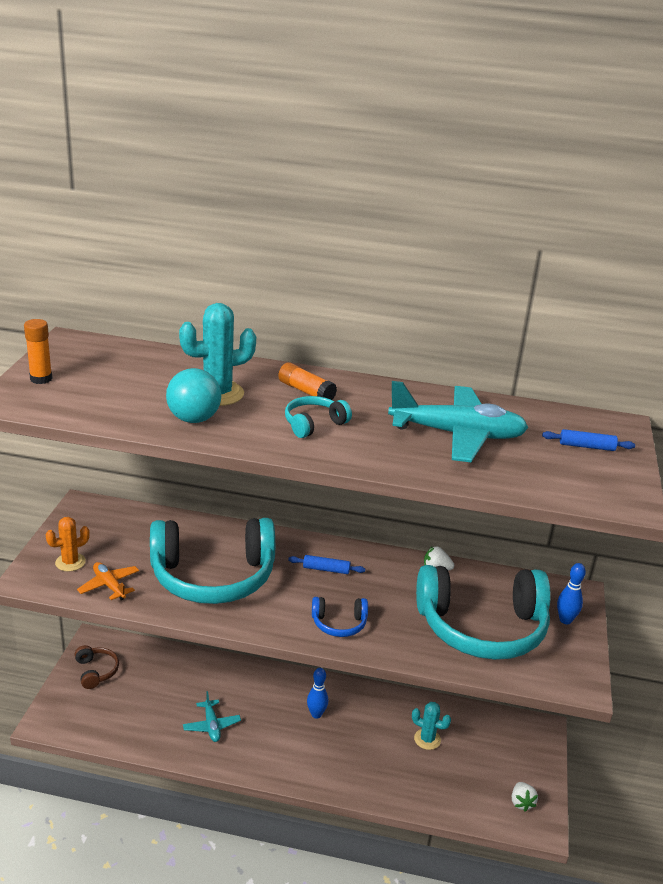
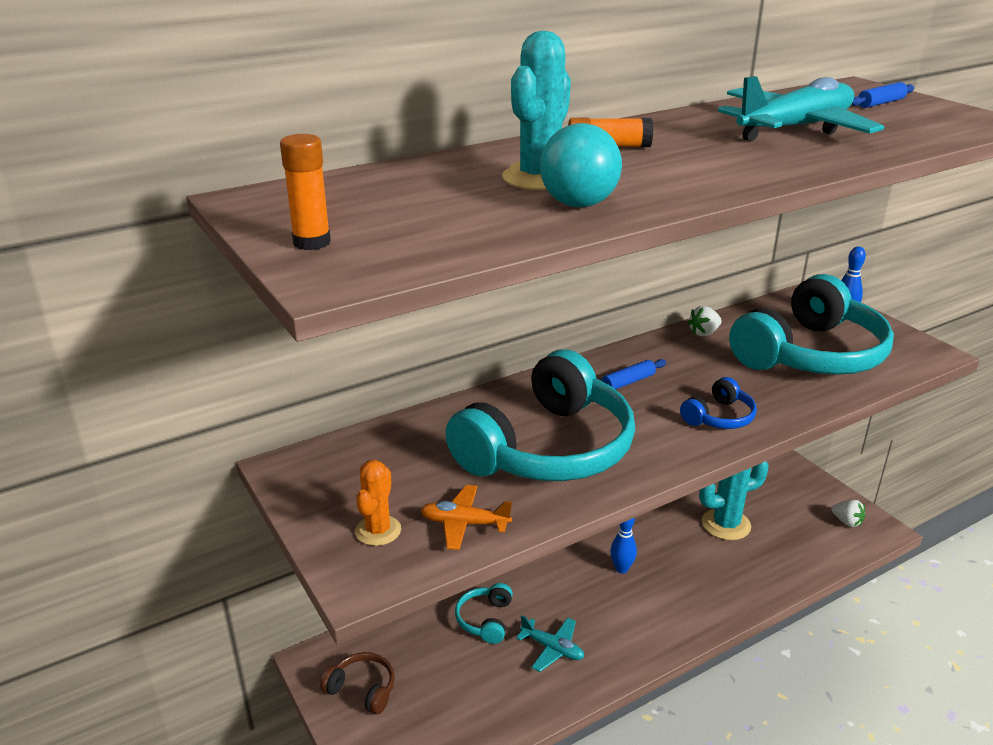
camera: 40 degrees left, 0 degrees up
turquoise headphones [285,396,352,438] -> turquoise headphones moved to [455,583,513,644]
turquoise cactus [412,702,451,750] -> turquoise cactus [699,461,769,540], size x1.60

